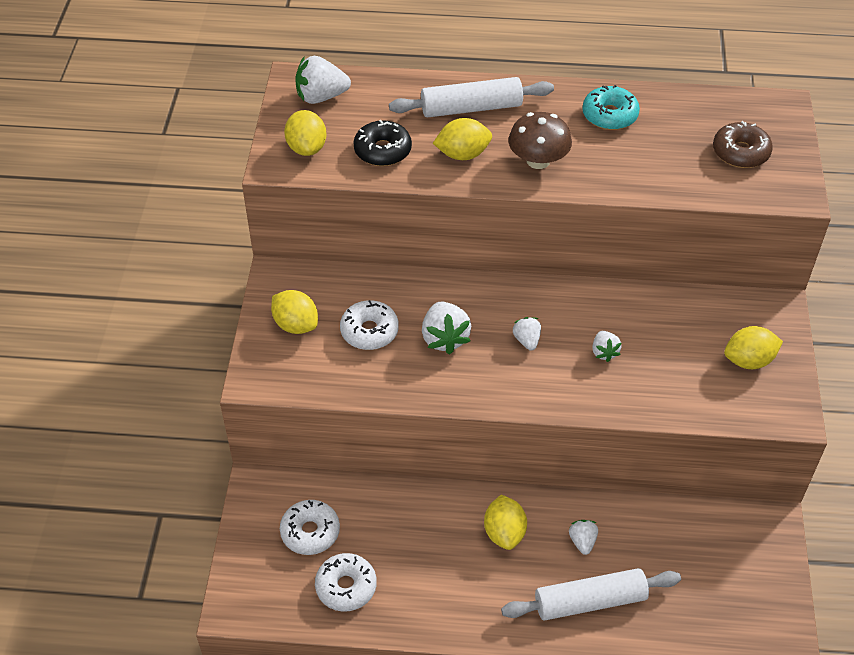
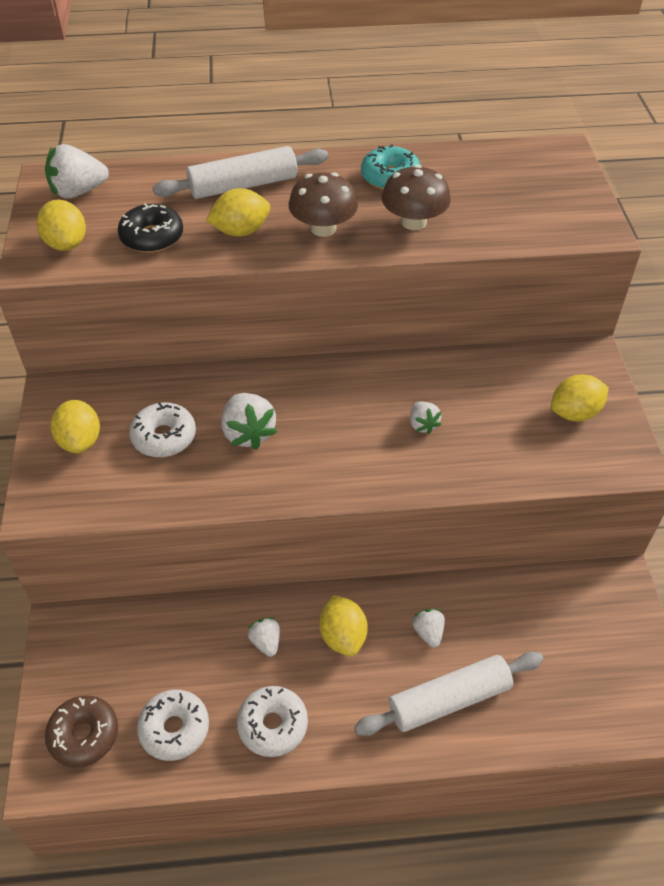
camera: 10 degrees left, 0 degrees up
yellow lemon [271,290,318,334] -> yellow lemon turned 45 degrees clockwise [50,400,100,453]
white donut [280,500,340,555] -> white donut moved to [237,686,308,757]
white strawberry [512,317,541,351] -> white strawberry moved to [248,618,280,657]
brown donut [713,121,773,168] -> brown donut moved to [45,696,118,767]
none -> brown mushroom [382,164,451,230]

